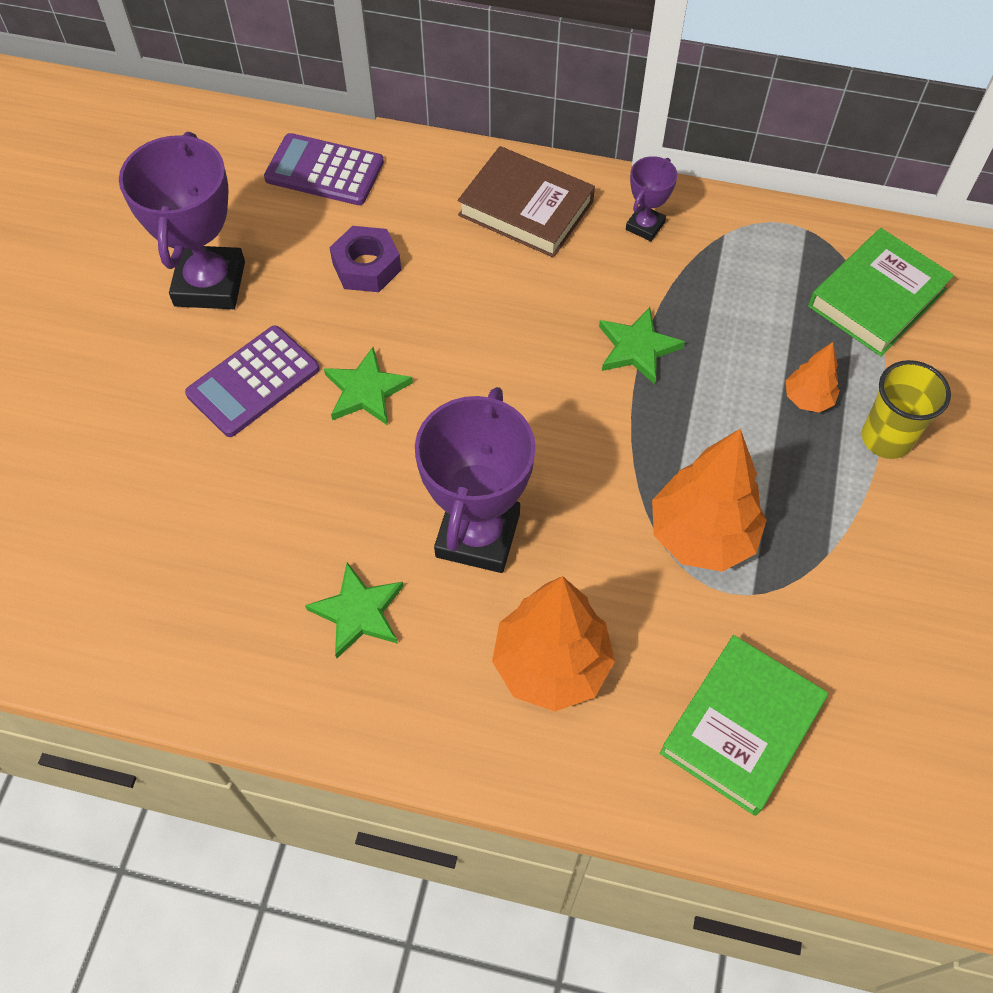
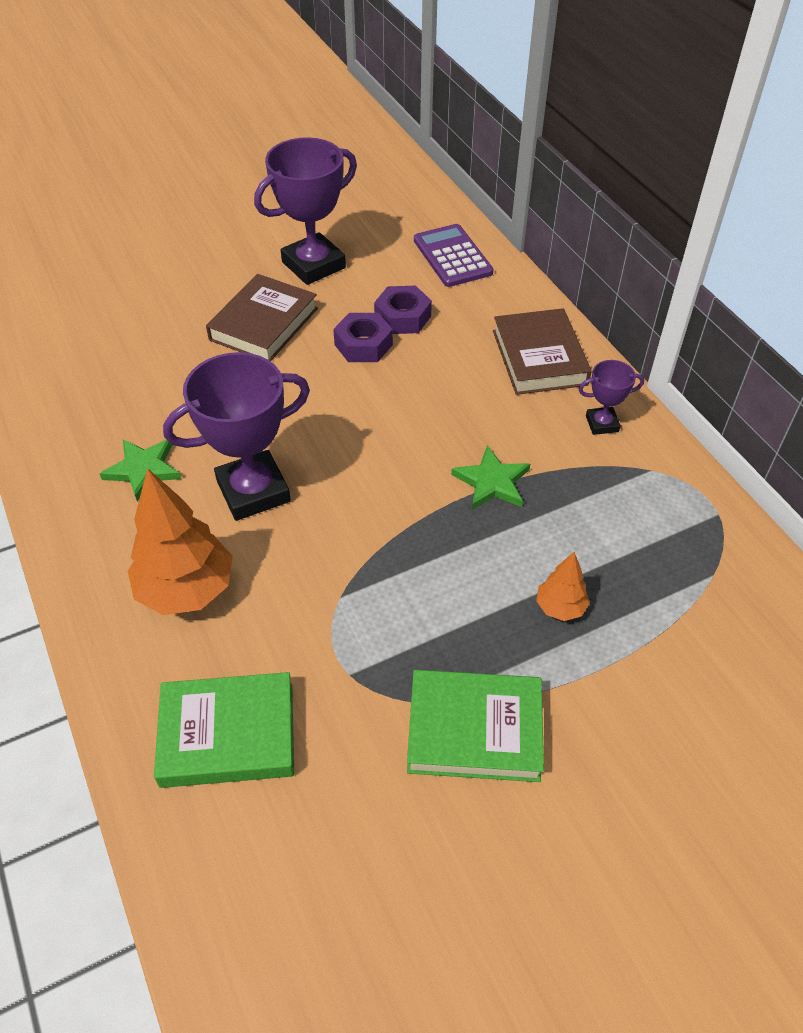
camera: 50 degrees right, 10 degrees down
purple calculator [185,326,320,437] -> brown book [206,274,318,361]
green star [324,347,413,426] -> none
orange tree [652,429,767,572] -> none
green book [808,228,954,356] -> green book moved to [407,670,544,782]
yellow cup [862,360,951,459] -> none
none -> purple nut [333,313,393,362]

